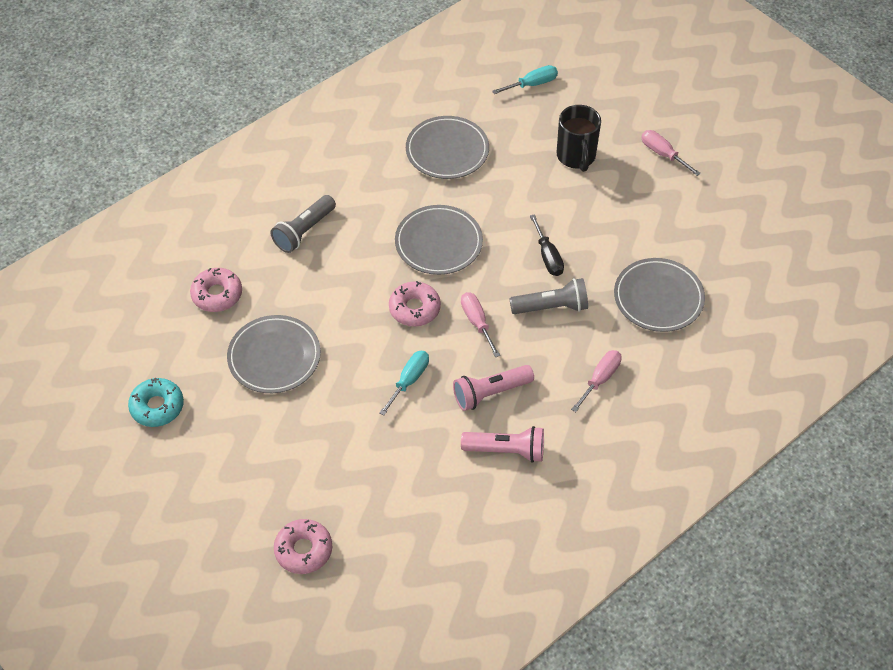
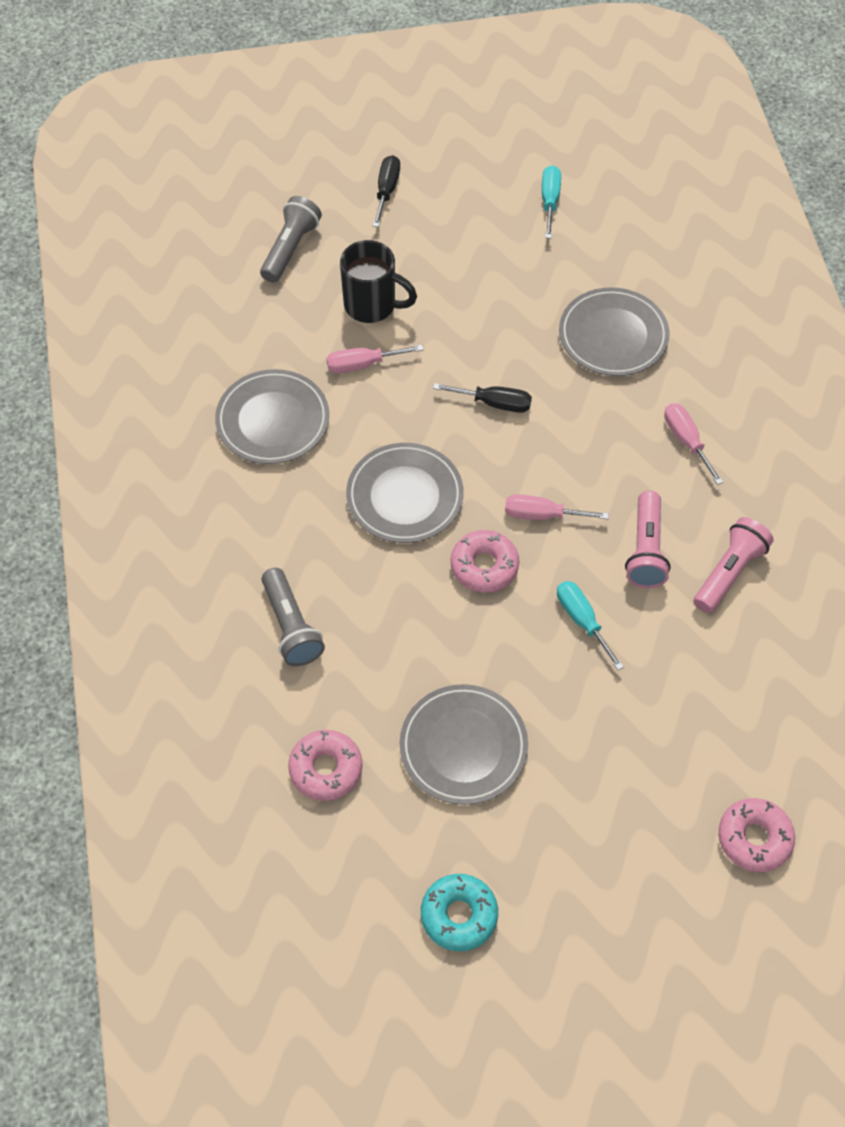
camera: 60 degrees left, 5 degrees up
turquoise screwdriver [492,65,558,94] -> turquoise screwdriver moved to [542,165,561,239]
grey flashlight [509,278,588,314] -> grey flashlight moved to [260,196,322,283]
pink screwdriver [641,130,701,176] -> pink screwdriver moved to [327,345,424,373]
none -> black screwdriver [373,155,400,227]

